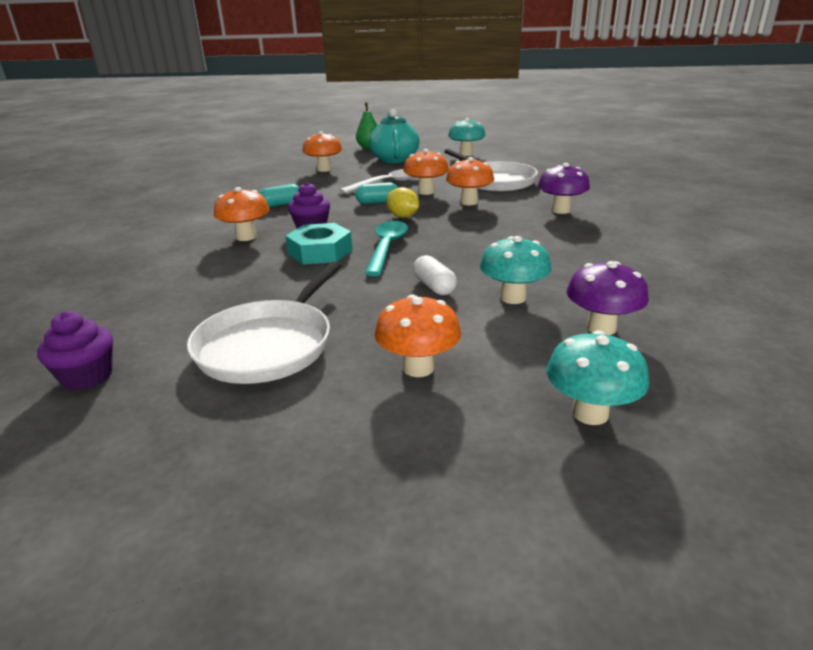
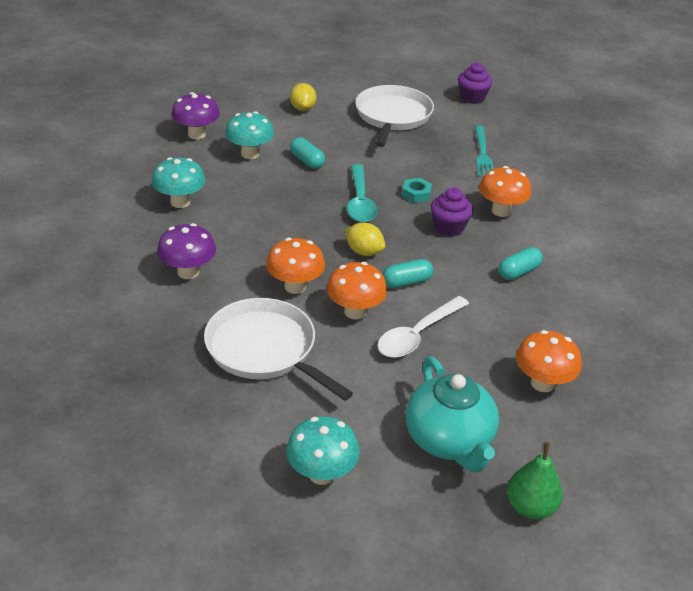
camera: 165 degrees right, 10 degrees up
turquoise nut [286,223,352,265] -> turquoise nut [402,178,432,203], size x0.56
orange mushroom [375,294,461,377] -> yellow lemon [290,83,316,111]
white capsule [413,255,457,295] -> turquoise capsule [290,137,325,169]
turquoise mushroom [546,331,649,425] -> turquoise mushroom moved to [152,157,205,208]
none -> turquoise fork [475,126,494,177]

